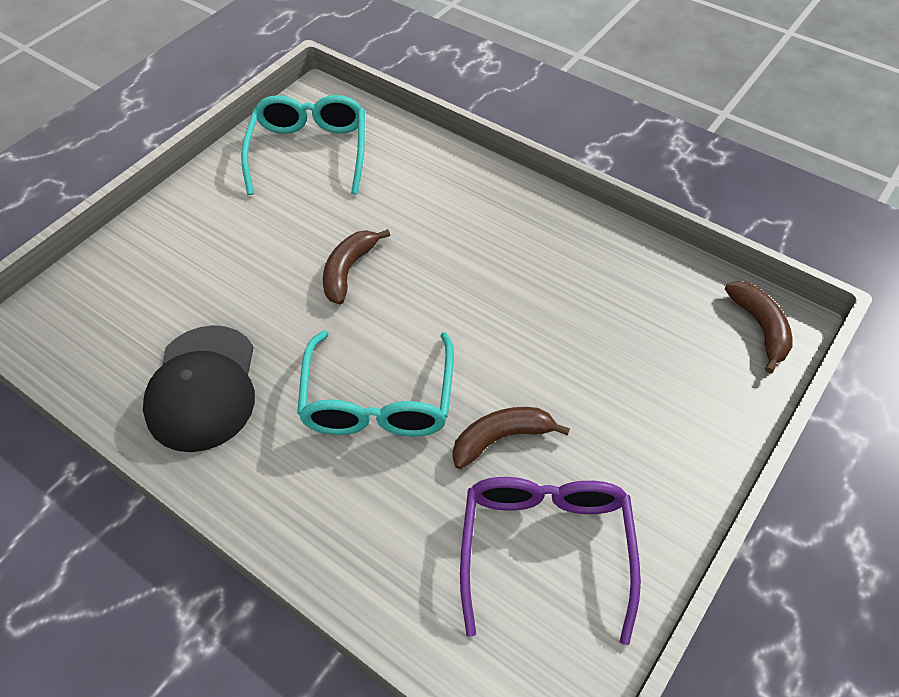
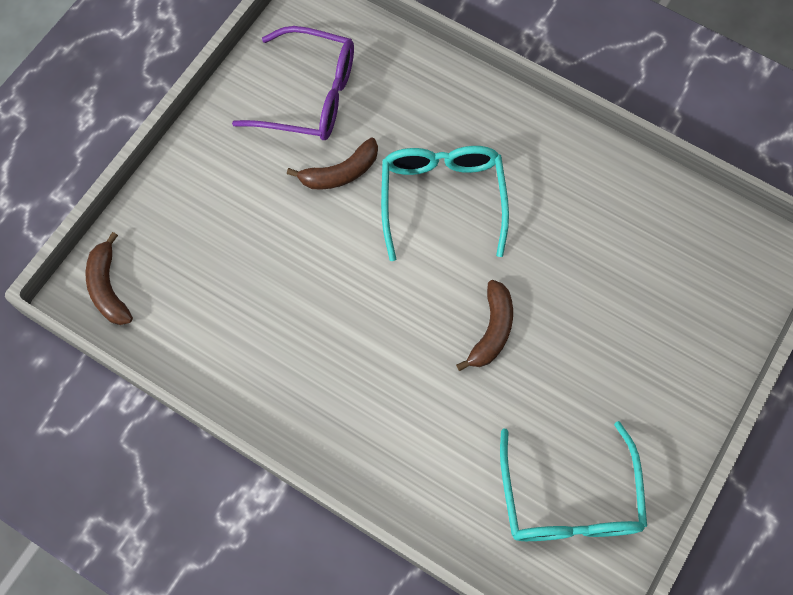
camera: 175 degrees right, 15 degrees up
black cap [143,325,255,452] -> none
purple glasses [460,477,641,645] -> purple glasses turned 75 degrees counterclockwise [232,26,354,140]

